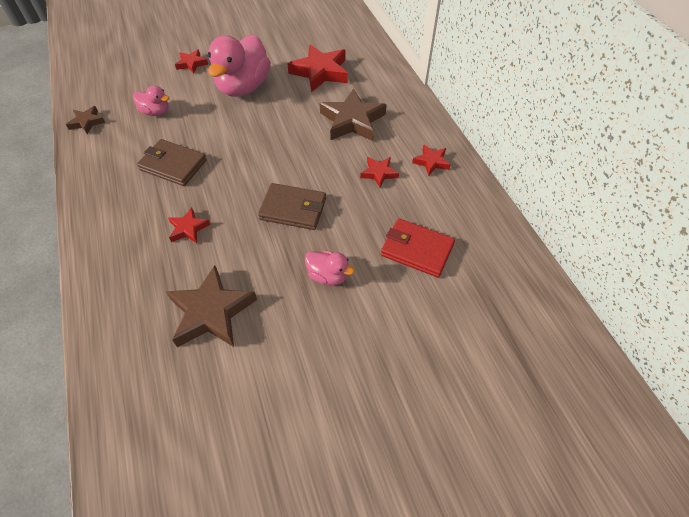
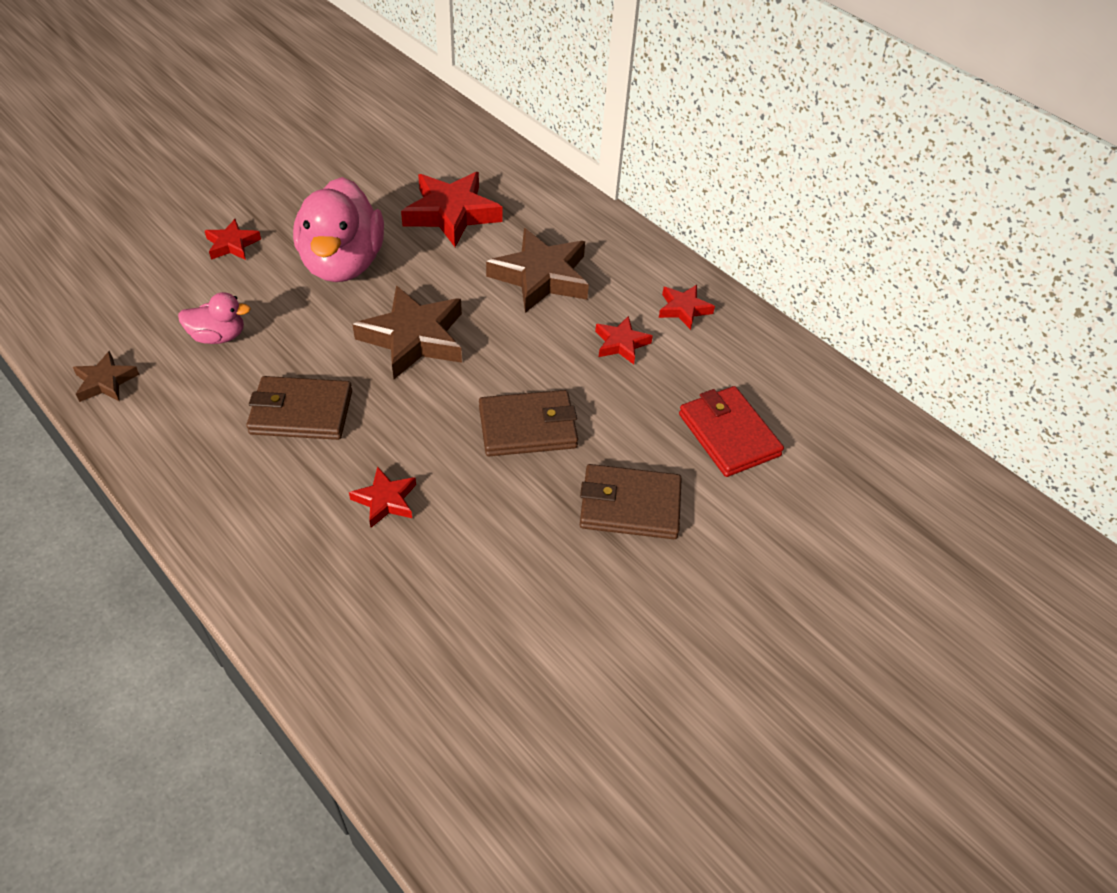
camera: 25 degrees left, 5 degrees down
brown star [166,265,257,347] -> brown star moved to [352,285,462,379]
pink duck [305,251,355,285] -> brown wallet [580,464,682,539]
red wallet [381,218,455,278] -> red wallet turned 60 degrees clockwise [679,386,784,477]

